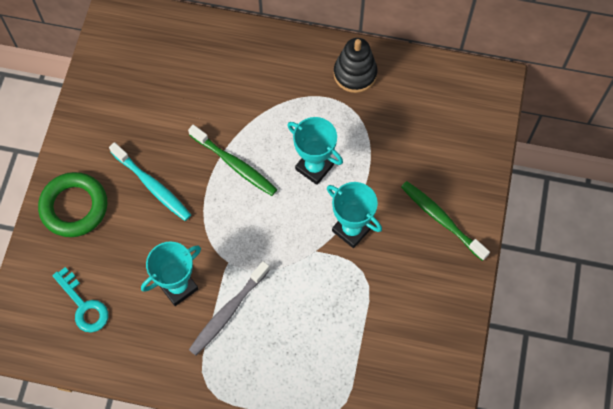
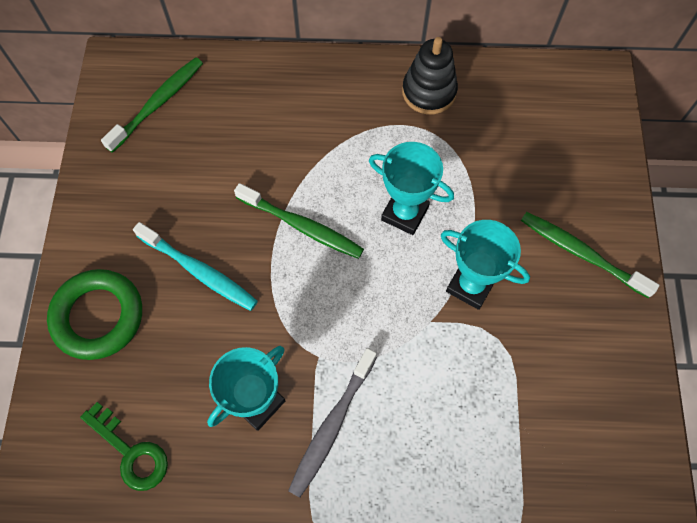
camera: 10 degrees left, 0 degrees up
turquoise key [52,267,109,333] -> green key [80,402,168,491]
none -> green toothbrush [101,57,203,153]

